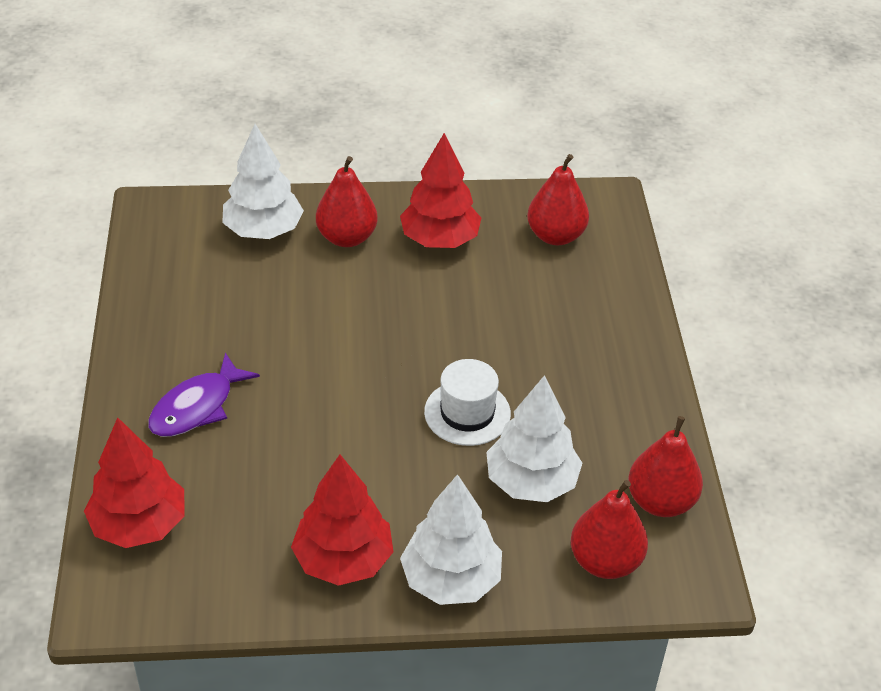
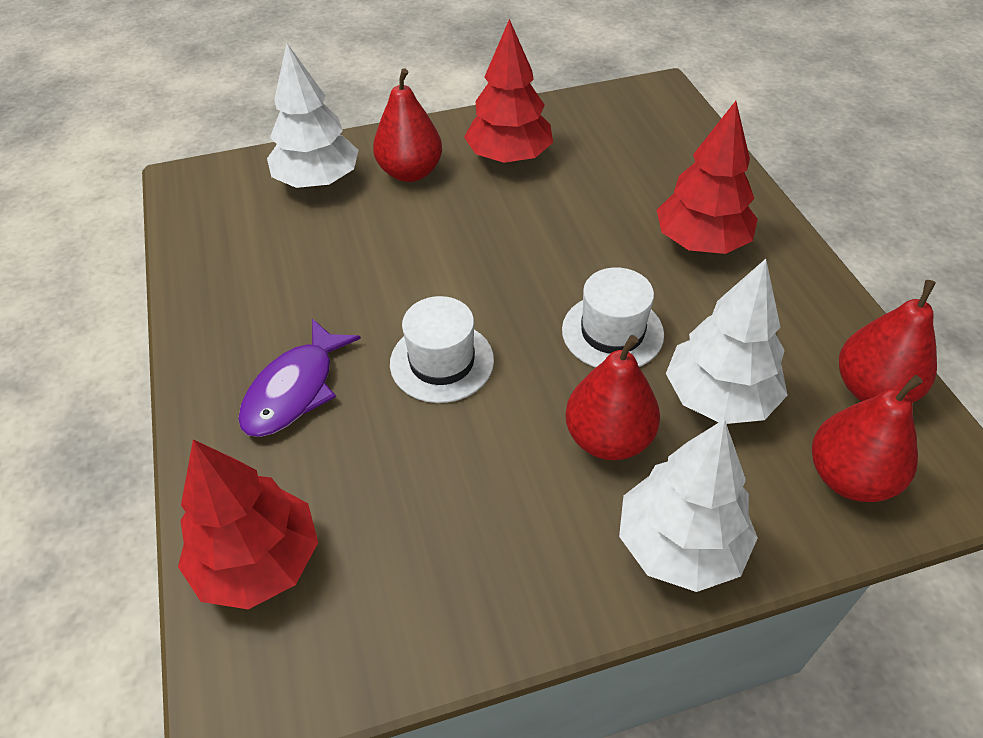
camera: 10 degrees left, 5 degrees up
red tree [291,455,393,586] -> red tree moved to [657,101,758,254]
red pear [527,154,589,245] -> red pear moved to [565,335,660,460]
none -> white hat [390,296,494,403]

